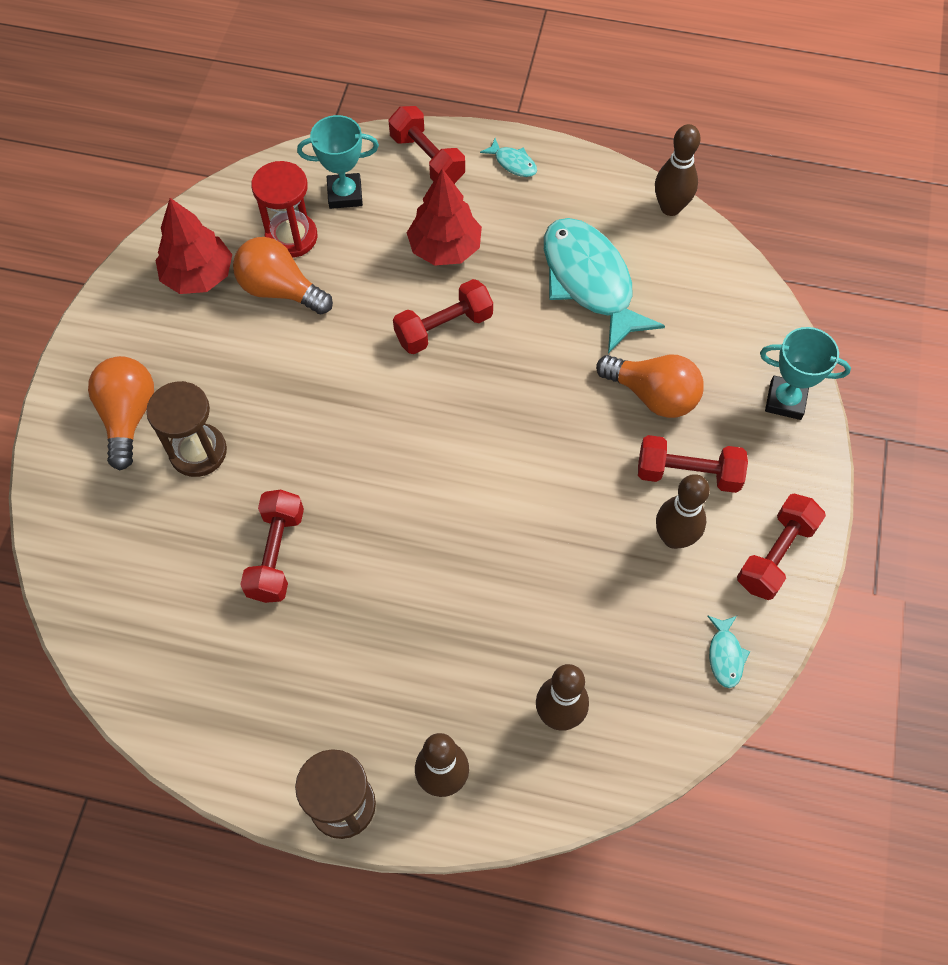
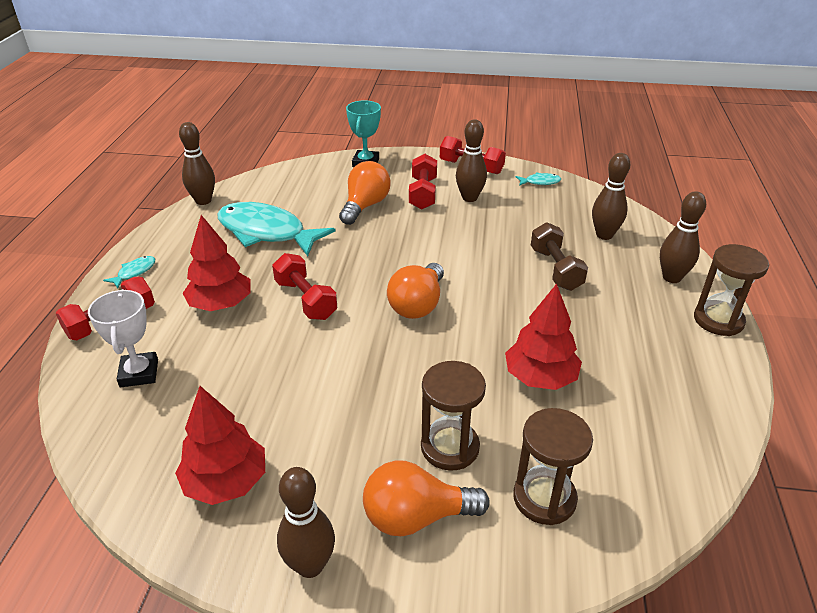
camera: 95 degrees left, 25 degrees down
orange light bulb [233,237,333,314] -> orange light bulb moved to [387,263,444,319]
red dumbbell [240,489,304,603] -> red tree [505,284,582,390]
red hourglass [251,161,317,258] -> none
turquoise trophy [297,115,379,209] -> white trophy [88,289,158,388]
turquoise fish [544,218,665,353] -> turquoise fish turned 60 degrees clockwise [217,202,336,256]
none -> brown bowling pin [277,467,335,578]
none -> brown hourglass [513,408,593,525]
none -> brown dumbbell [531,222,588,291]

